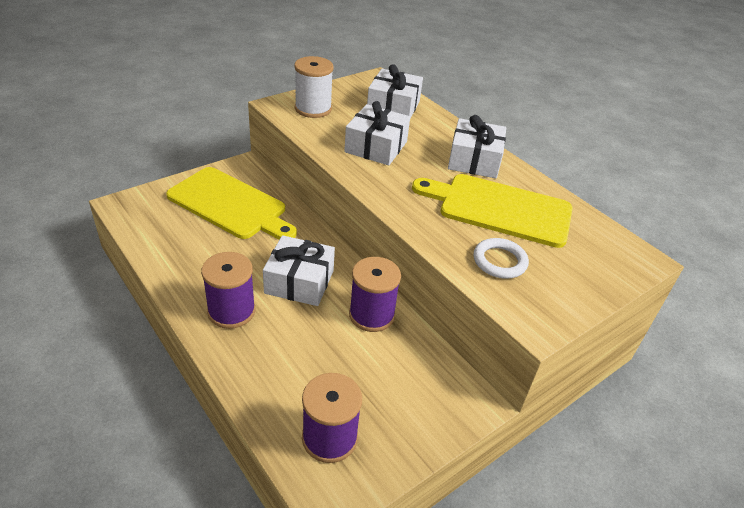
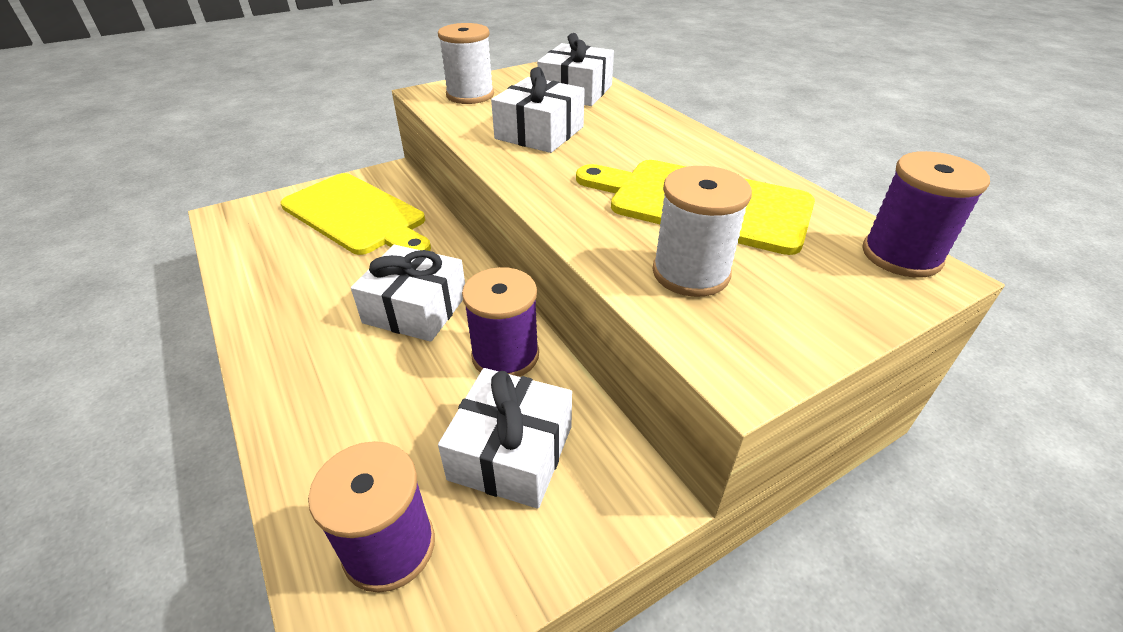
camera: 10 degrees right, 0 degrees up
purple spool [201,252,255,329] -> purple spool moved to [862,151,990,278]
white gift [448,115,506,178] -> white gift moved to [438,368,572,509]
white ring [473,238,529,279] -> white spool [653,166,752,297]

